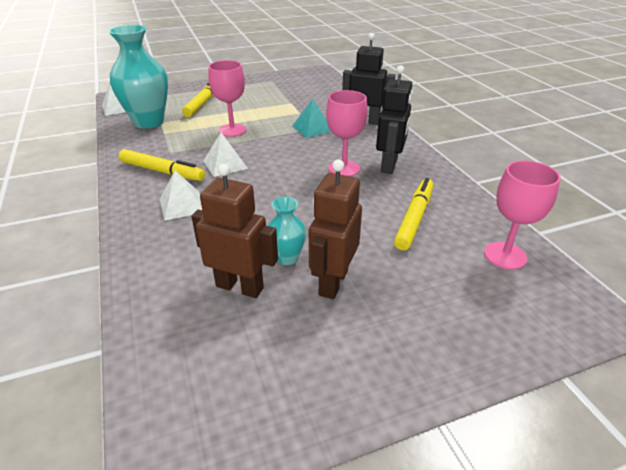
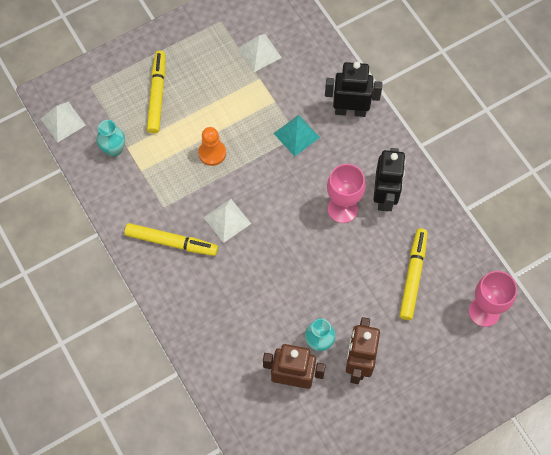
camera: 10 degrees left, 30 degrees up
turquoise vase [108,25,168,129] -> turquoise vase [97,120,125,157], size x0.48
white pyramid [160,171,202,221] -> white pyramid moved to [238,34,282,72]
pink goblet [208,60,246,137] -> orange pawn [198,127,226,166]

